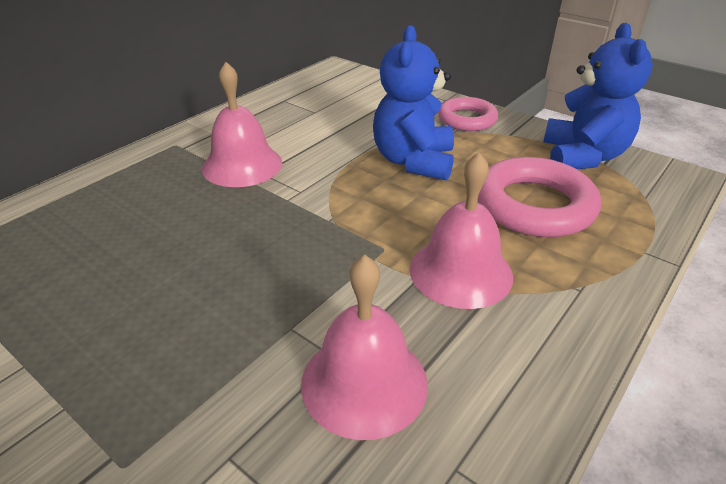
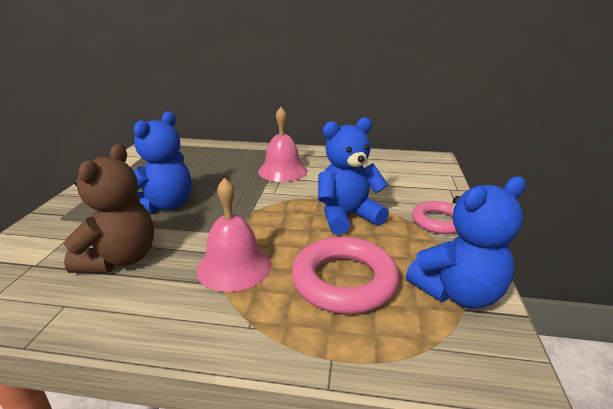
camera: 60 degrees right, 10 degrees down
pink bell [301,255,428,440] -> brown teddy bear [64,144,154,273]
none -> blue teddy bear [133,111,191,213]

